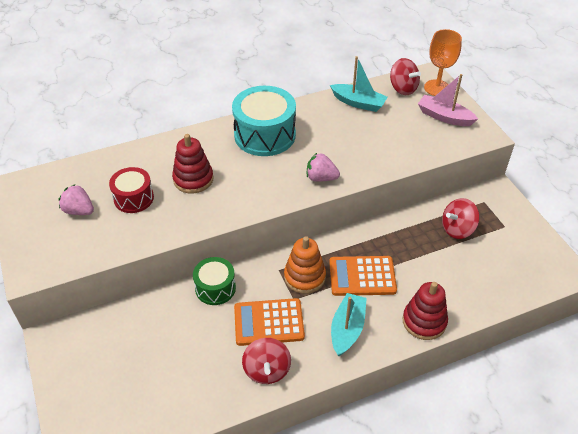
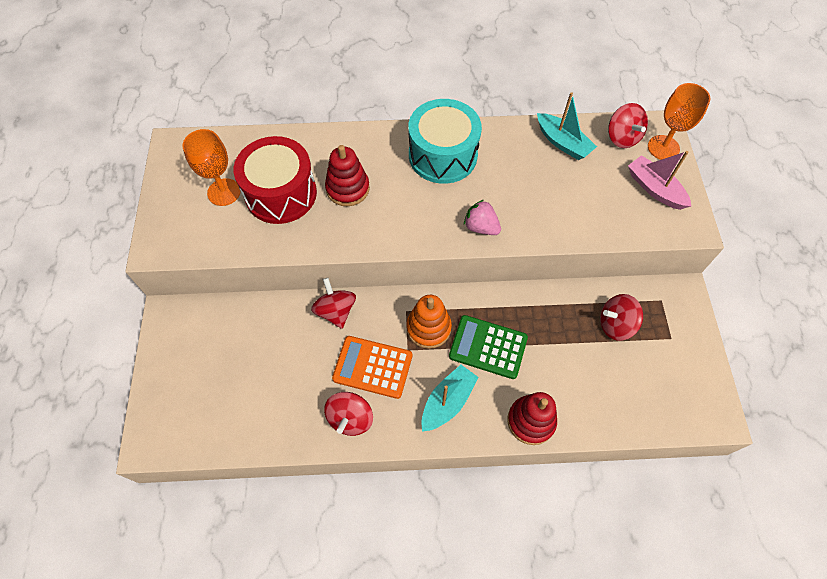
camera: 20 degrees right, 15 degrees up
pink strawberry [59,184,94,215] -> orange goblet [182,129,240,206]
red drum [109,167,154,213] -> red drum [234,136,317,224], size x1.70
green drum [193,257,236,305] -> red spinning top [311,278,356,329]
orange calculator [329,256,397,296] -> green calculator [449,315,528,379]

